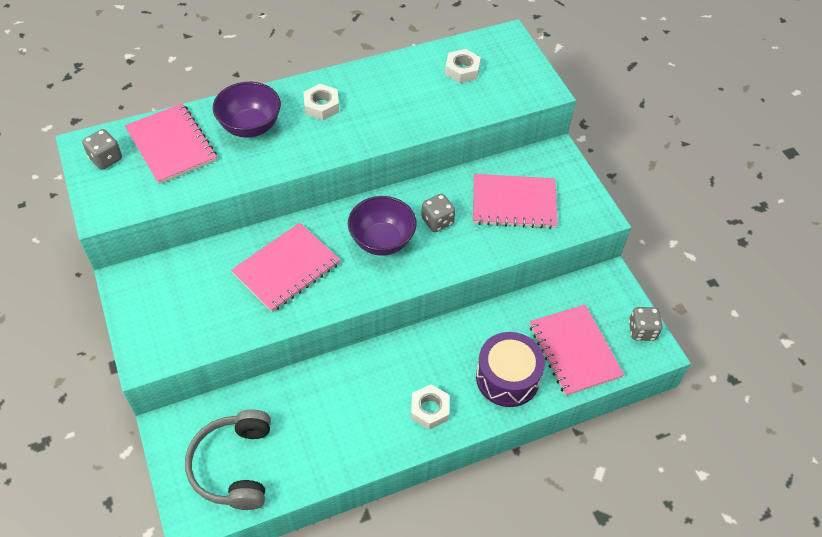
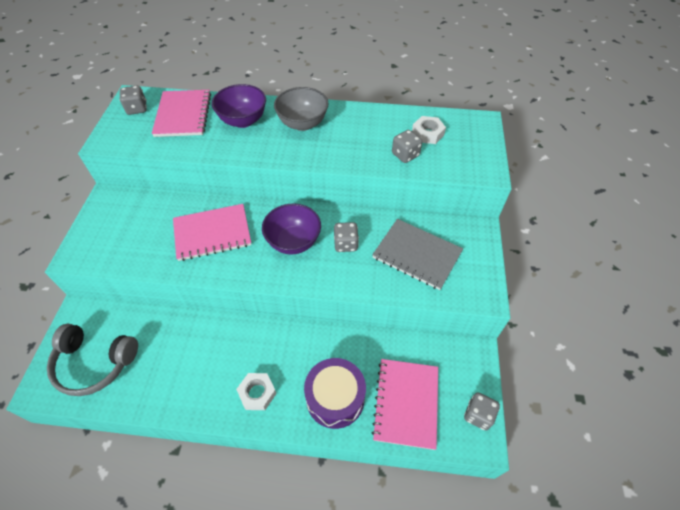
camera: 30 degrees right, 0 degrees up
grey headphones [185,409,271,510] -> grey headphones turned 105 degrees counterclockwise [47,324,138,396]
white nut [304,84,339,120] -> grey bowl [274,87,328,131]
pink notebook [473,174,558,229] -> grey notebook [372,219,463,290]
none -> grey dice [392,130,422,163]

